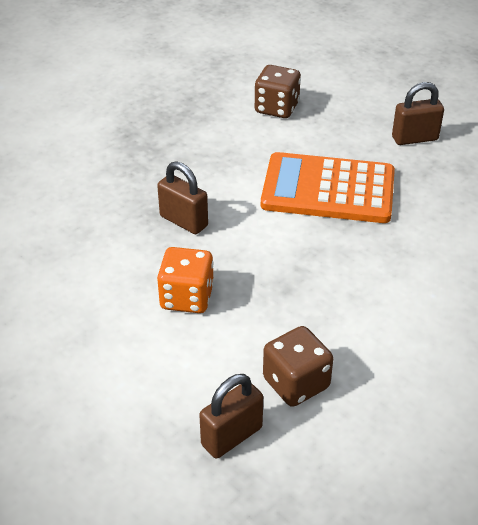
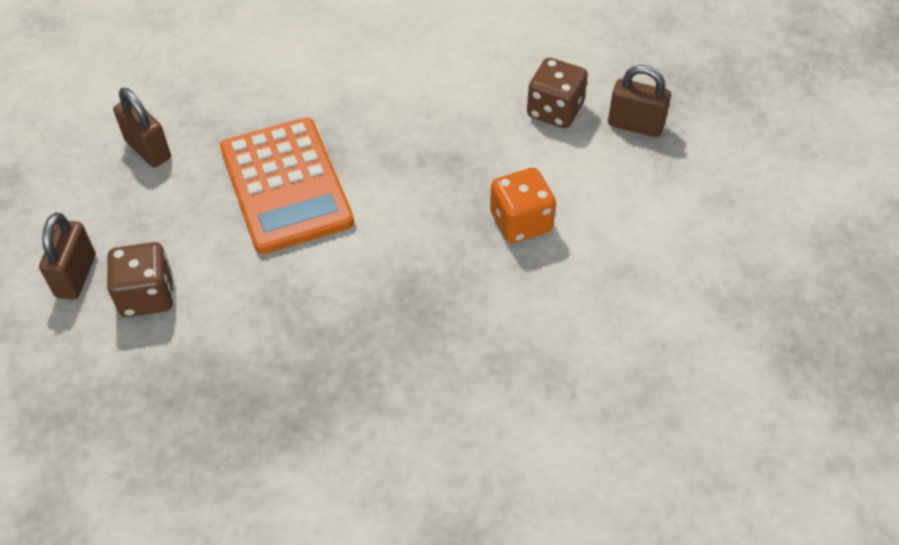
camera: 120 degrees left, 10 degrees up
brown padlock [157,161,208,234] -> brown padlock moved to [39,212,95,300]

